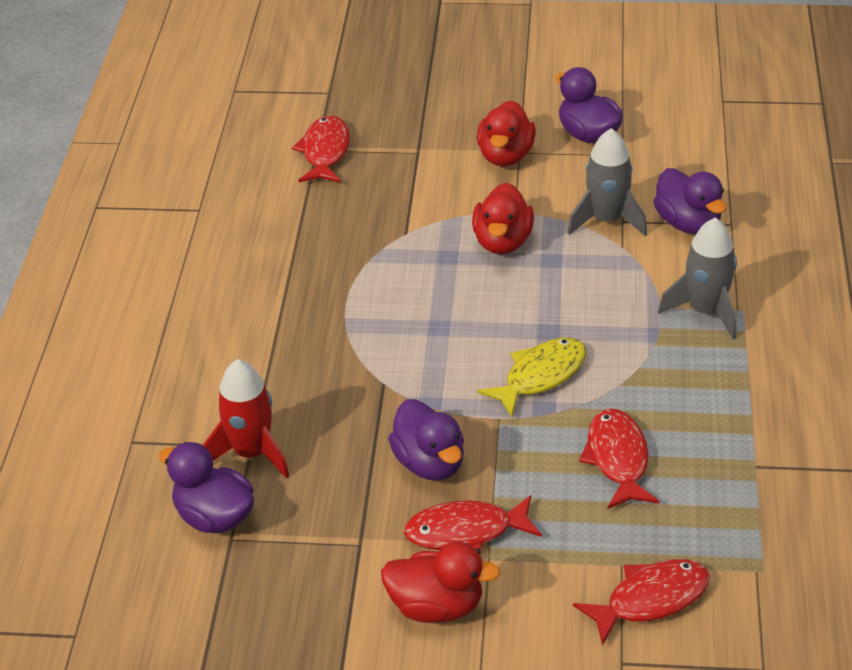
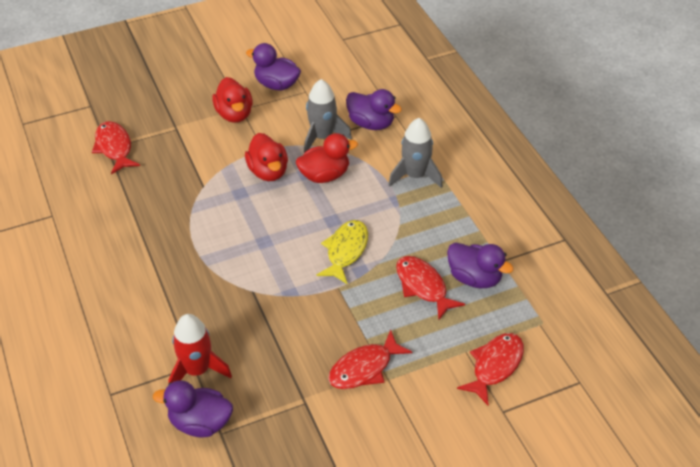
camera: 30 degrees left, 5 degrees up
red duck [381,542,501,623] -> red duck moved to [296,133,358,183]
purple duck [388,399,464,481] -> purple duck moved to [447,242,514,288]

